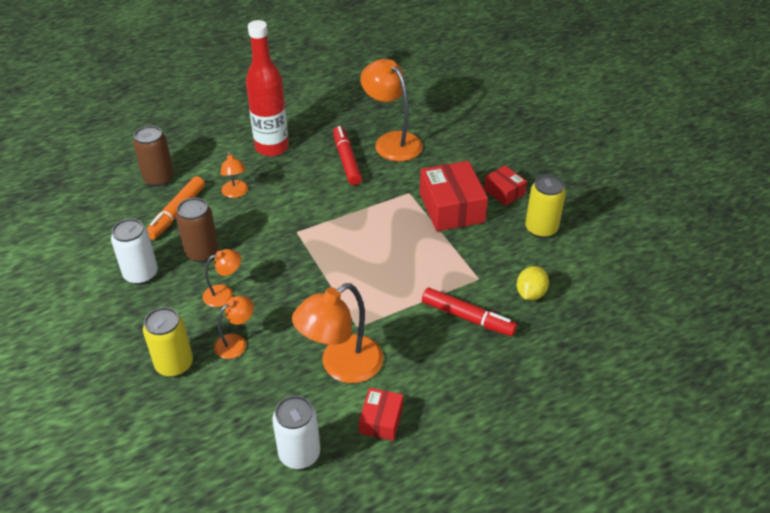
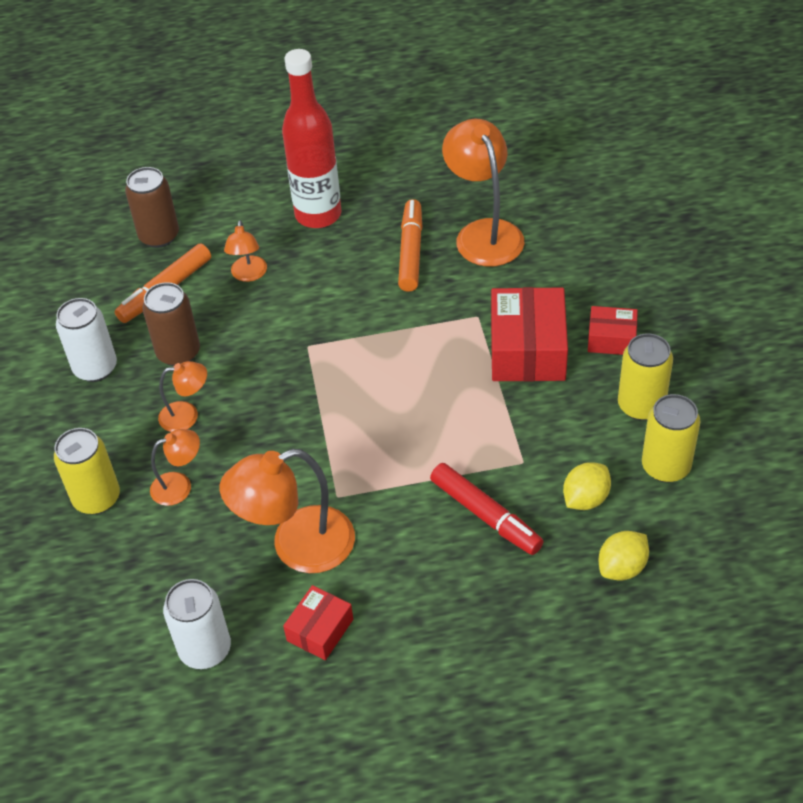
camera: 20 degrees right, 5 degrees up
red marker [333,126,362,185] -> orange marker [398,199,422,292]
red box [484,165,527,206] -> red box turned 60 degrees counterclockwise [588,306,638,355]
none -> yellow lemon [599,531,649,581]
none -> yellow can [642,394,701,483]

